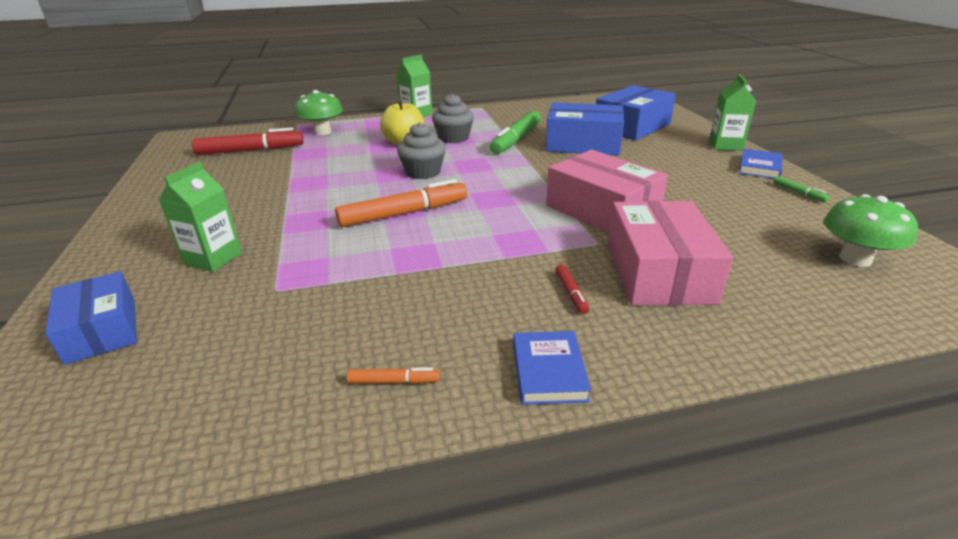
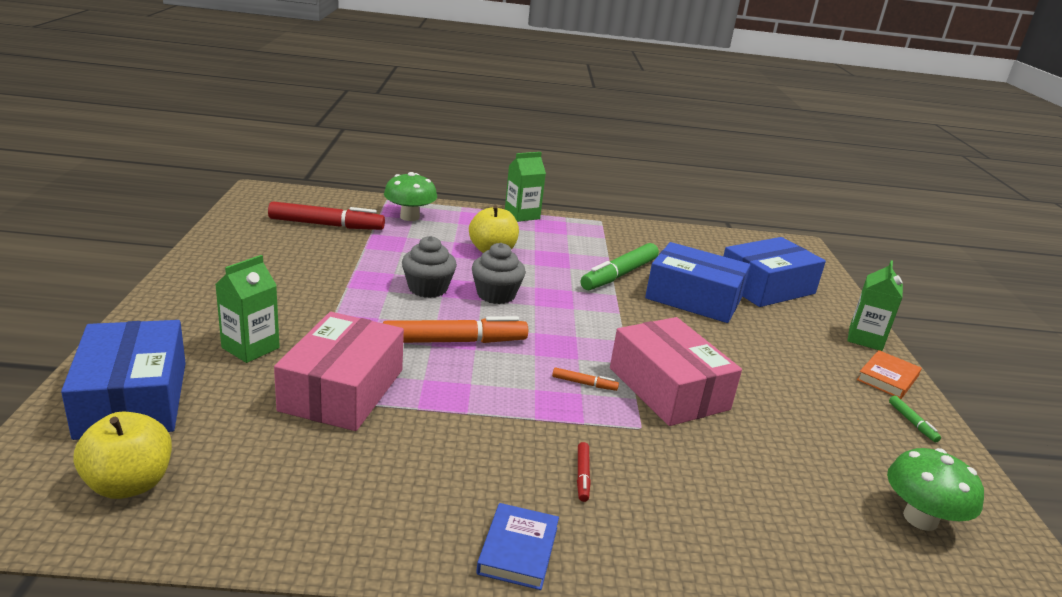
camera: 10 degrees right, 5 degrees down
blue box [45,271,137,365] -> blue box [61,320,186,440], size x1.53
orange marker [347,367,440,384] -> orange marker moved to [552,367,619,391]
grey cupcake [432,93,474,143] -> grey cupcake moved to [402,236,457,298]
pink box [608,201,733,305] -> pink box moved to [274,312,404,431]
blue book [739,149,783,179] -> orange book [857,350,922,399]
none -> yellow apple [73,412,172,499]

